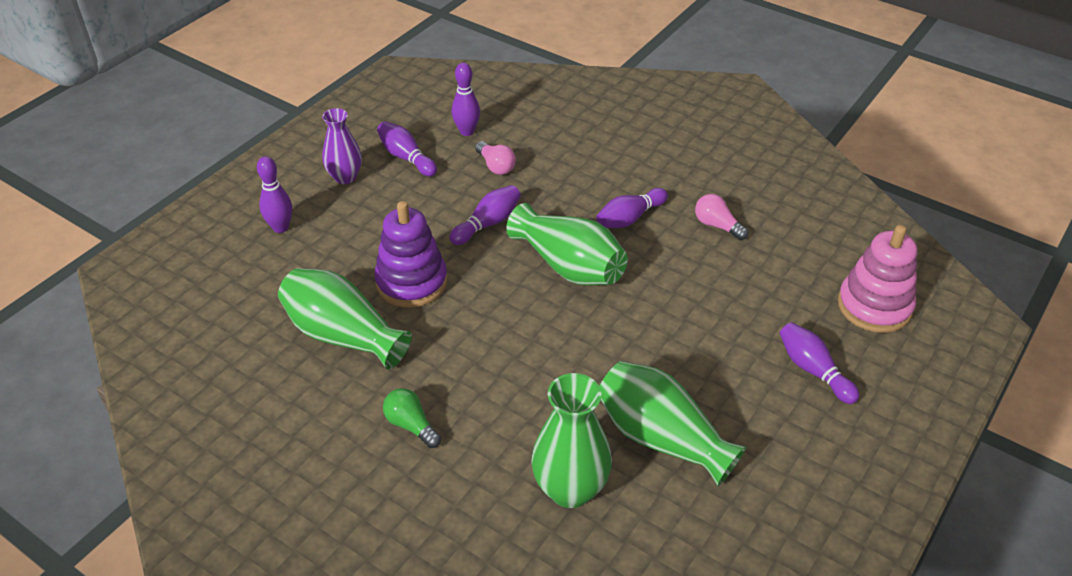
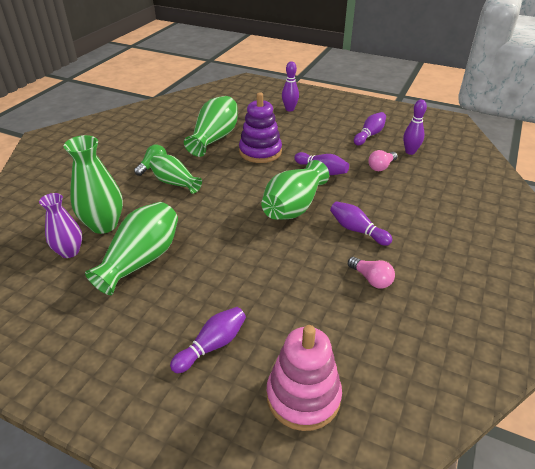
camera: 80 degrees right, 5 degrees down
purple vase [322,108,362,184] -> purple vase moved to [39,193,82,258]
pink light bulb [695,194,749,240] -> pink light bulb turned 105 degrees clockwise [348,257,395,289]
none -> green vase [150,155,202,194]

